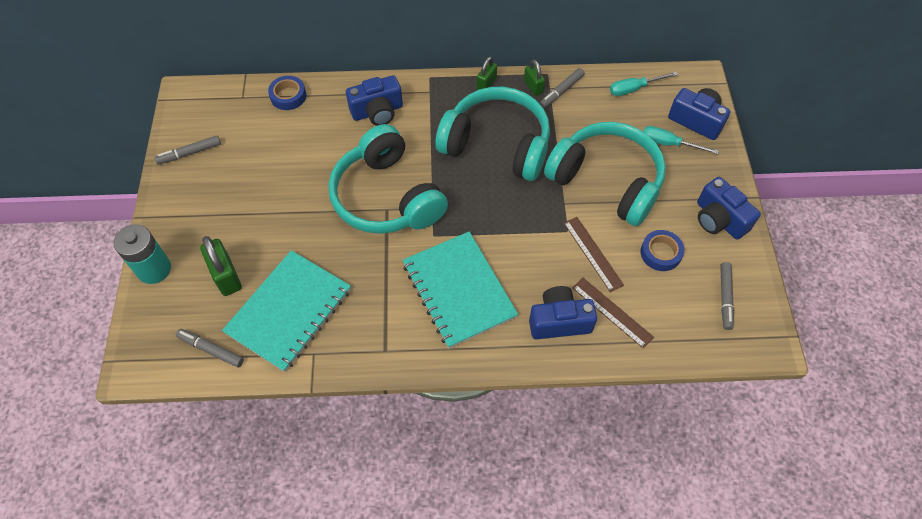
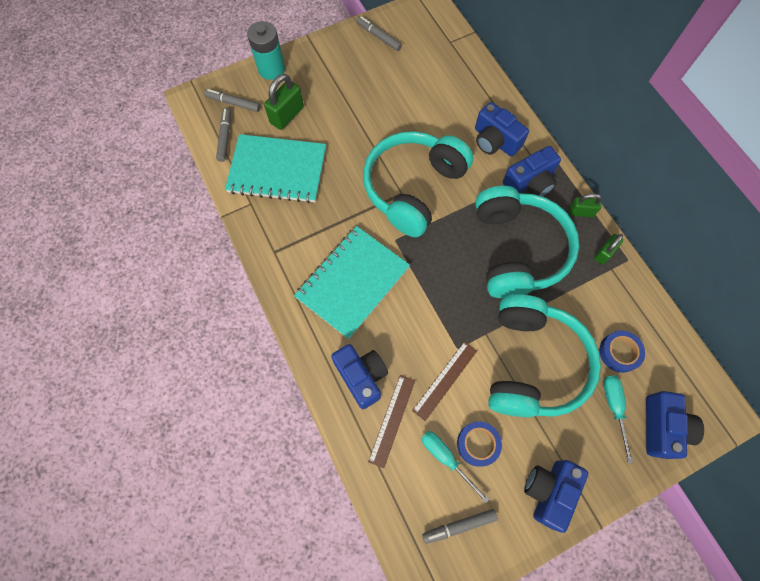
camera: 65 degrees right, 10 degrees up
blue tape [268,76,306,110] -> blue tape moved to [599,330,645,373]
grey marker [539,68,584,108] -> grey marker moved to [204,89,260,112]
turquoise screwdriver [610,72,678,96] -> turquoise screwdriver moved to [421,431,490,503]
none -> blue camera [503,146,561,197]

